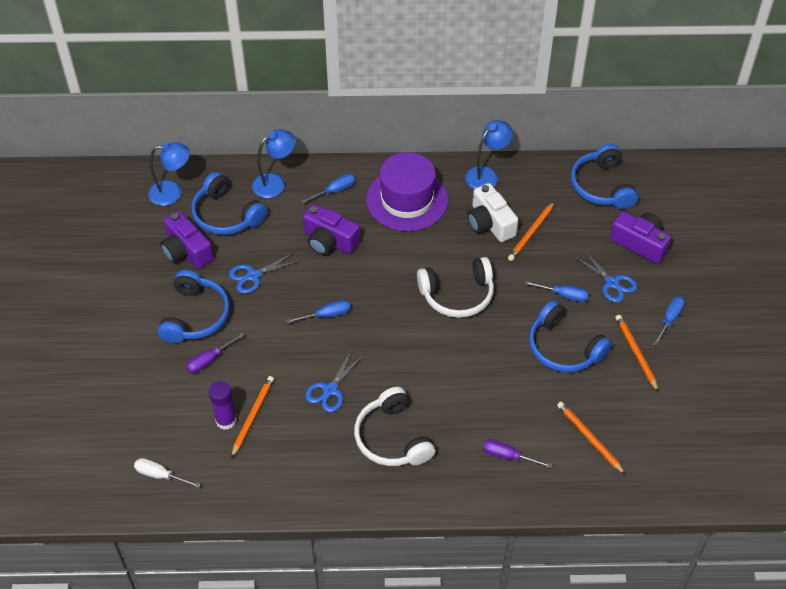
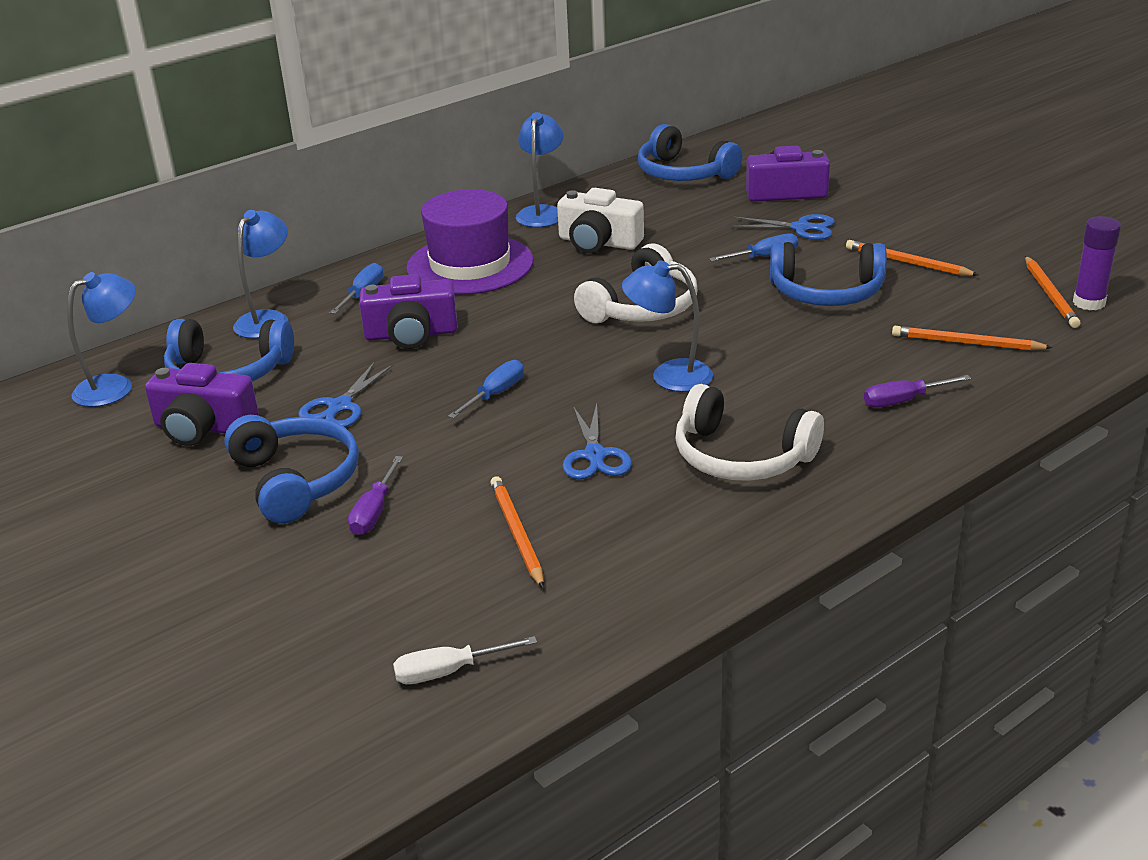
camera: 35 degrees left, 20 degrees down
purple glue stick [209,381,236,430] -> purple glue stick moved to [1073,216,1121,310]
orange pencil [508,202,554,261] -> orange pencil moved to [1025,256,1081,328]
blue screwdriver [653,296,685,346] -> none
none -> blue lamp [622,260,713,392]

